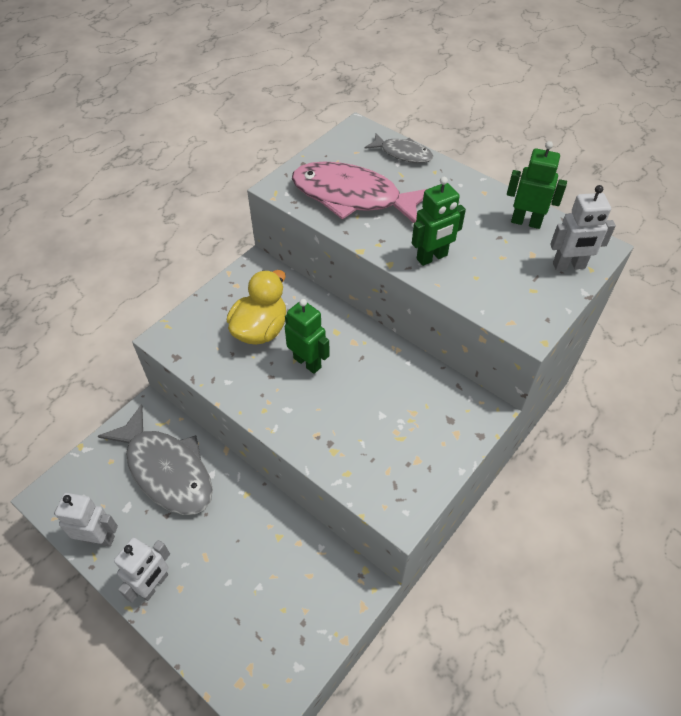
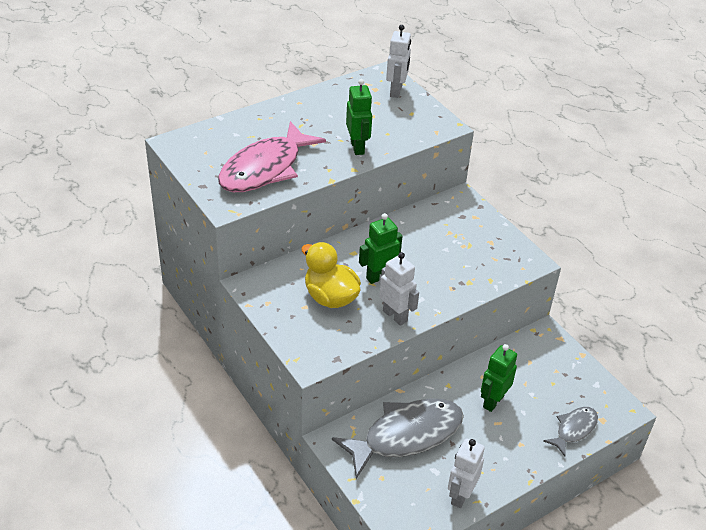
camera: 75 degrees left, 10 degrees down
white robot [114,538,170,603] -> white robot moved to [379,252,419,326]
grey fish [365,133,433,163] -> grey fish moved to [543,407,598,457]
green robot [507,141,567,229] -> green robot moved to [481,344,517,412]

